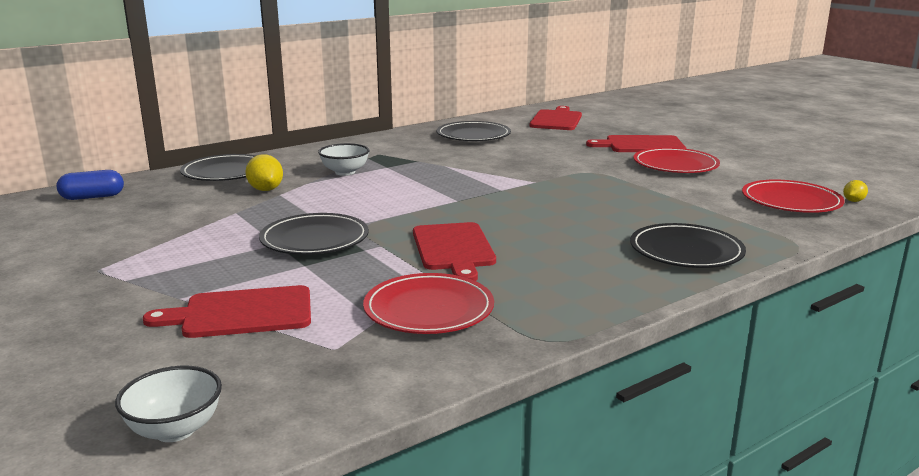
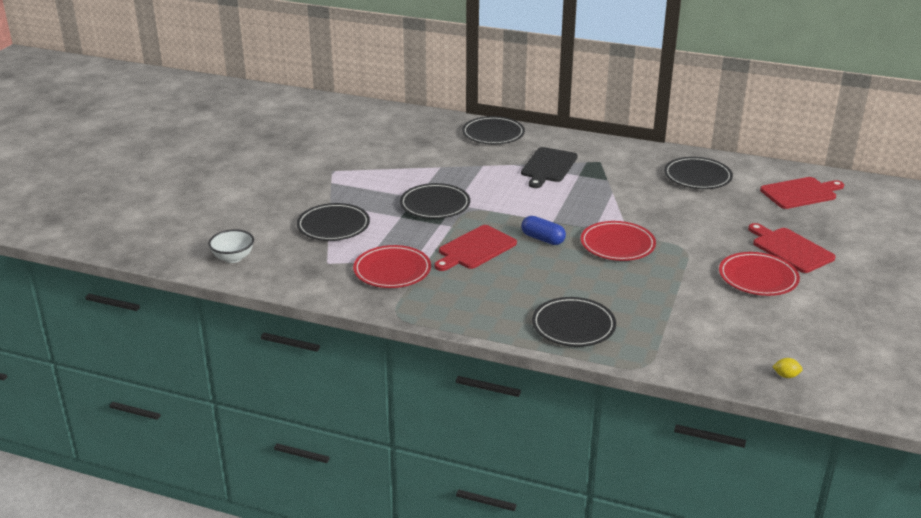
camera: 55 degrees right, 10 degrees up
blue capsule [56,170,124,200] -> blue capsule moved to [521,216,566,245]
red cutting board [143,285,311,338] -> black plate [297,203,370,241]
yellow lemon [245,154,283,191] -> none
white bowl [318,143,370,176] -> black cutting board [521,147,578,188]
red plate [742,180,844,213] -> red plate moved to [581,221,656,261]

